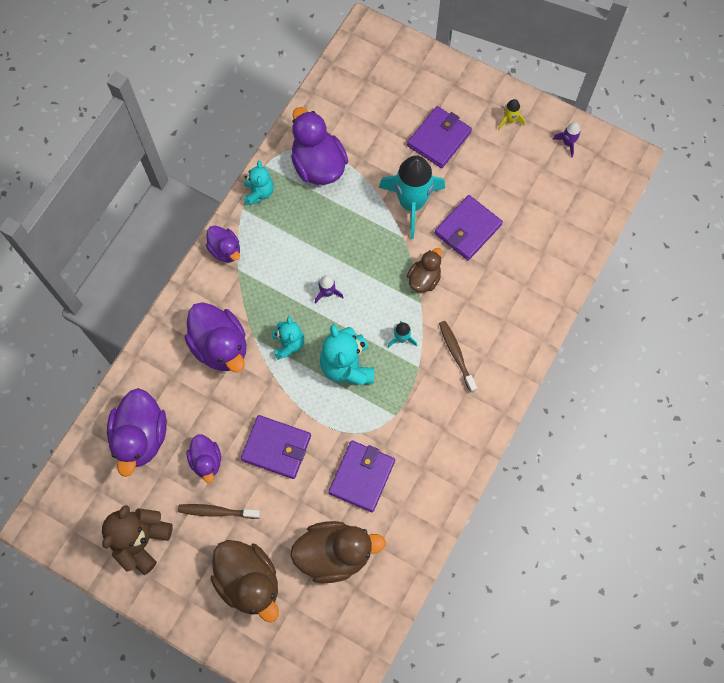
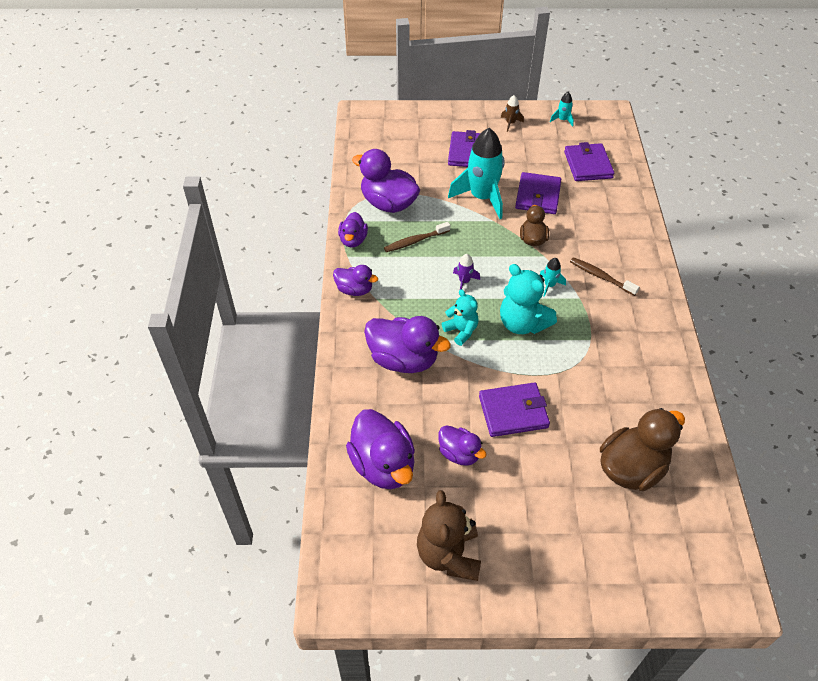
camera: 30 degrees left, 20 degrees down
brown toothbrush [178,504,260,519] -> brown toothbrush moved to [384,222,450,252]
brown duck [211,540,279,623] -> none
turquoise teddy bear [244,161,274,206] -> purple duck [338,212,368,248]
purple wallet [328,441,395,512] -> purple wallet moved to [564,142,614,181]
yellow rocket [498,99,525,131] -> brown rocket [501,95,524,132]
purple rocket [552,122,581,157] -> turquoise rocket [550,92,574,127]

